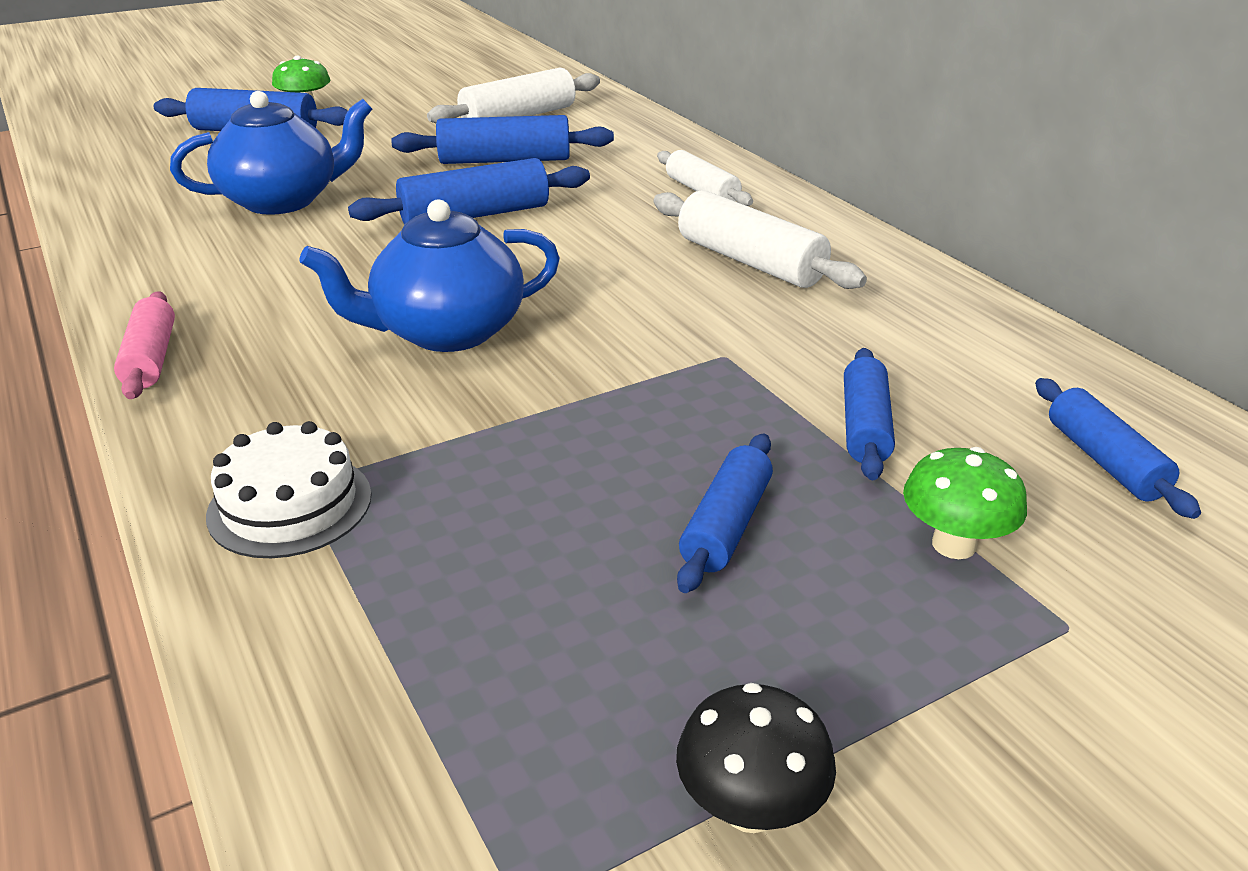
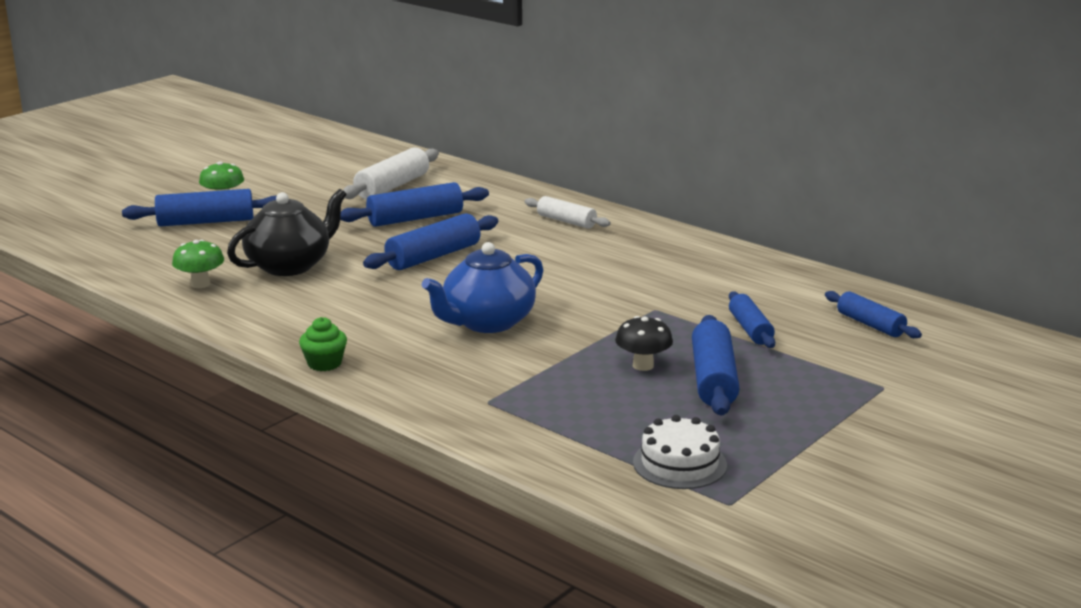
camera: 20 degrees left, 10 degrees down
pink rolling pin [114,291,175,399] -> green cupcake [299,317,347,371]
blue teapot [170,91,372,215] -> black teapot [227,189,347,276]
white cake [206,421,371,558] -> white cake moved to [633,415,727,489]
white rolling pin [653,190,867,289] -> none
black mushroom [676,683,836,833] -> black mushroom moved to [615,316,673,371]
blue rolling pin [677,434,773,593] -> blue rolling pin [692,315,739,416], size x1.54
green mushroom [903,447,1027,559] -> green mushroom moved to [172,240,224,288]

